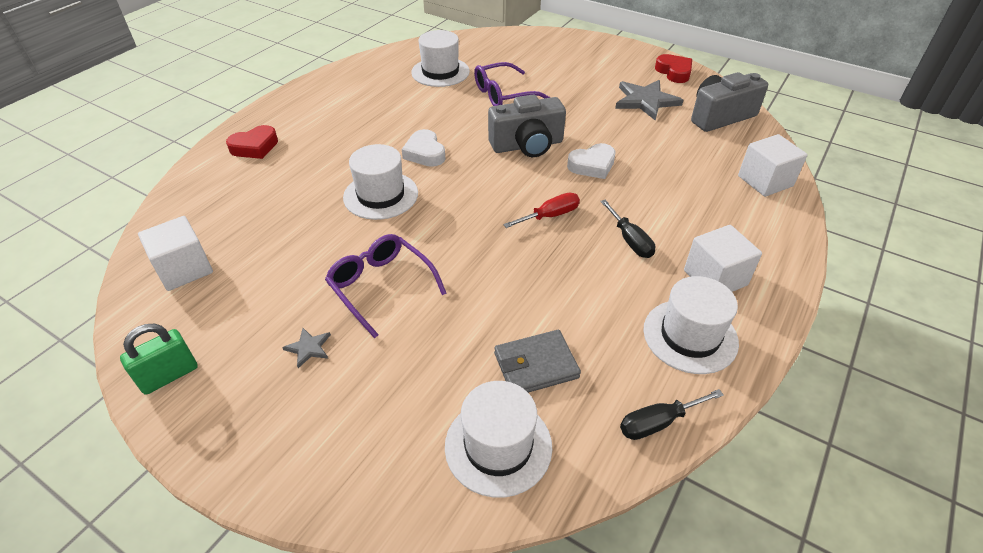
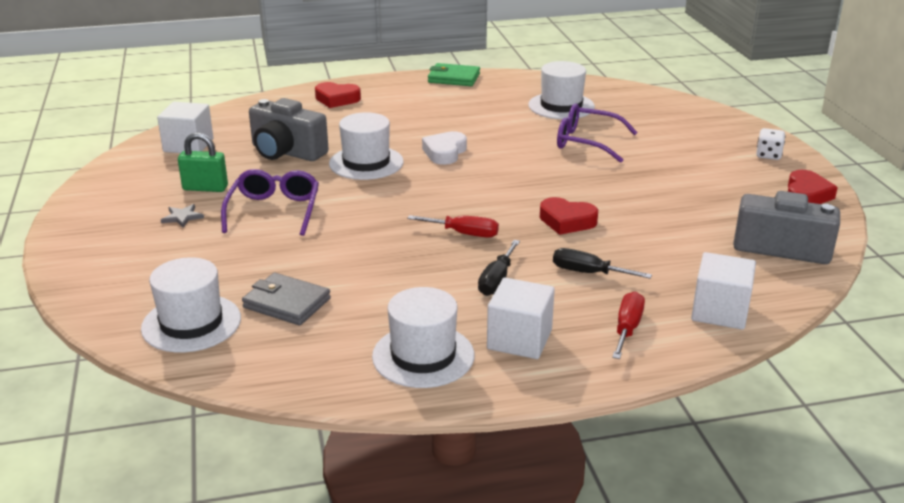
camera: 45 degrees right, 15 degrees down
green padlock [120,324,198,395] -> green padlock moved to [178,132,228,192]
grey camera [488,95,566,157] -> grey camera moved to [249,98,328,161]
white heart [567,143,616,179] -> red heart [540,197,598,235]
grey star [615,80,683,120] -> none
black screwdriver [620,389,724,440] -> black screwdriver moved to [553,248,652,279]
none -> green wallet [428,63,480,86]
none -> red screwdriver [612,291,645,359]
none -> white dice [756,128,785,160]

